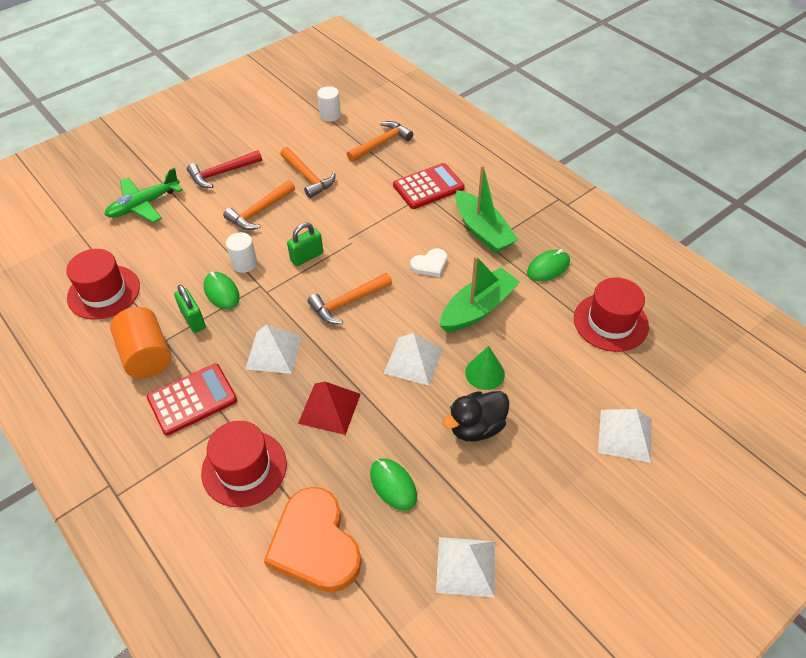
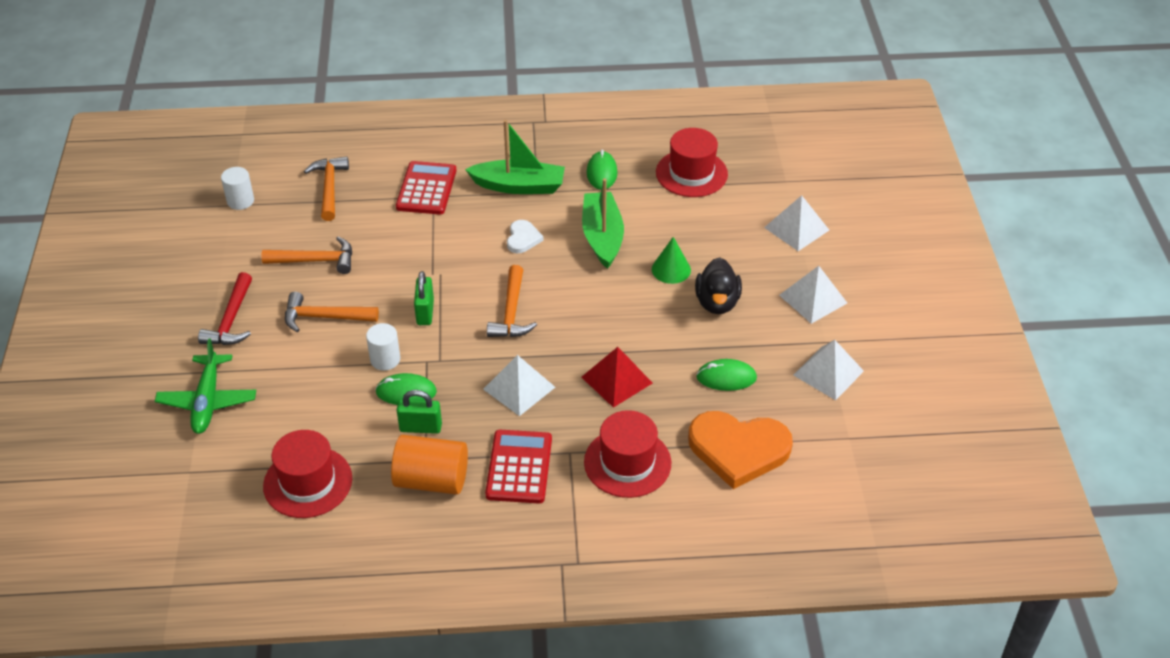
camera: 55 degrees left, 5 degrees down
orange hammer [223,180,295,230] -> orange hammer turned 105 degrees clockwise [285,292,379,332]
white pyramid [383,333,443,386] -> white pyramid moved to [779,266,847,324]

